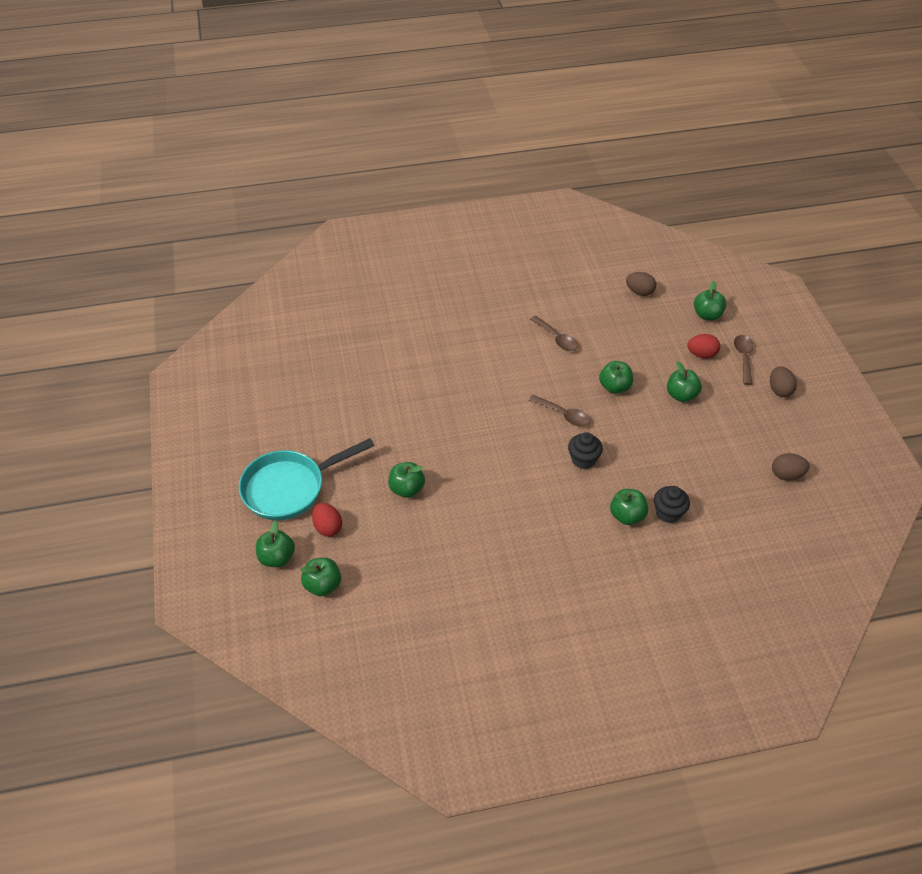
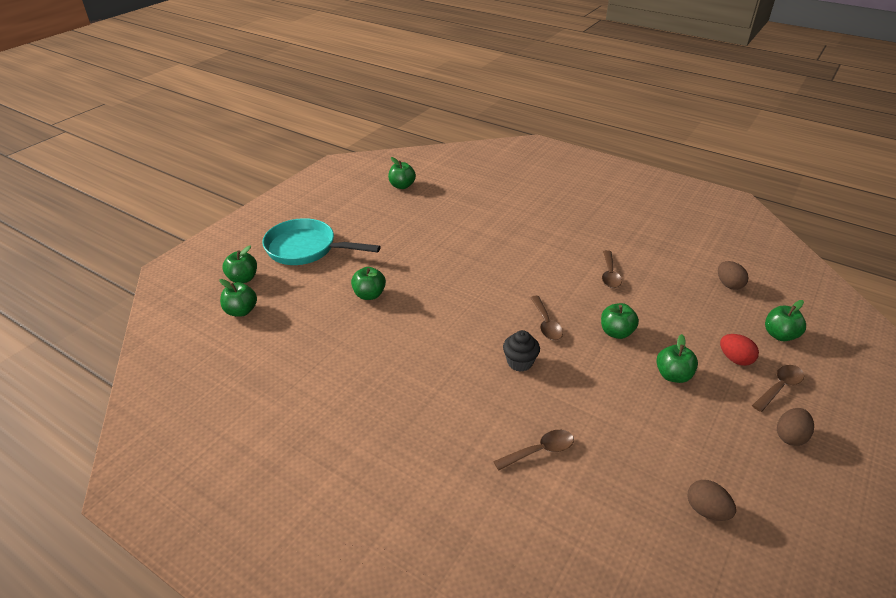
camera: 45 degrees right, 10 degrees down
red egg [312,503,342,537] -> none
green apple [610,489,648,525] -> green apple moved to [388,157,416,189]
black cupcake [654,486,690,523] -> brown spoon [493,430,574,471]

